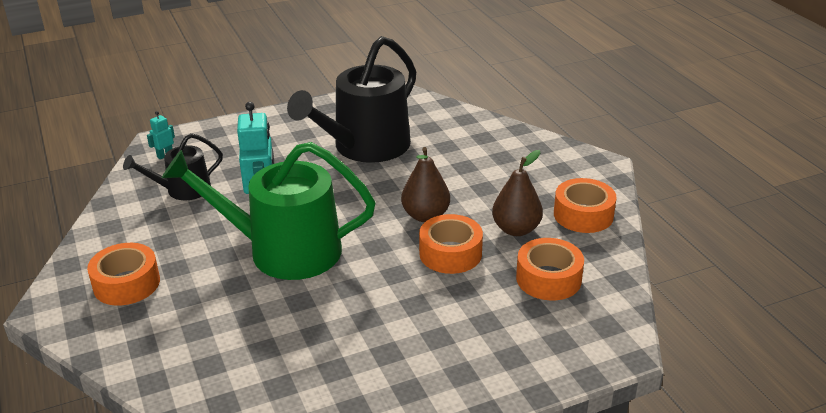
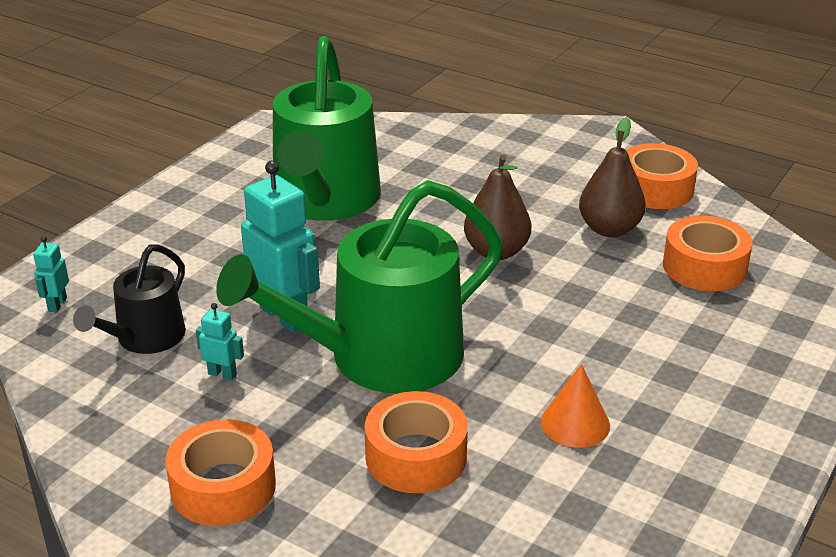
camera: 35 degrees left, 0 degrees up
black watering can [287,36,416,163] -> green watering can [273,36,381,221]
orange tape [419,214,483,274] -> orange tape moved to [364,391,468,493]
none -> turquoise robot [196,303,244,380]
none -> orange cone [541,364,610,448]

